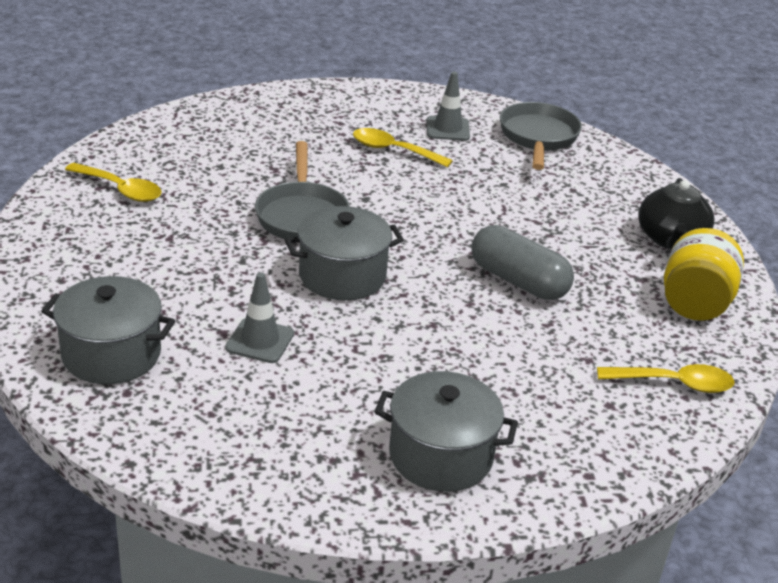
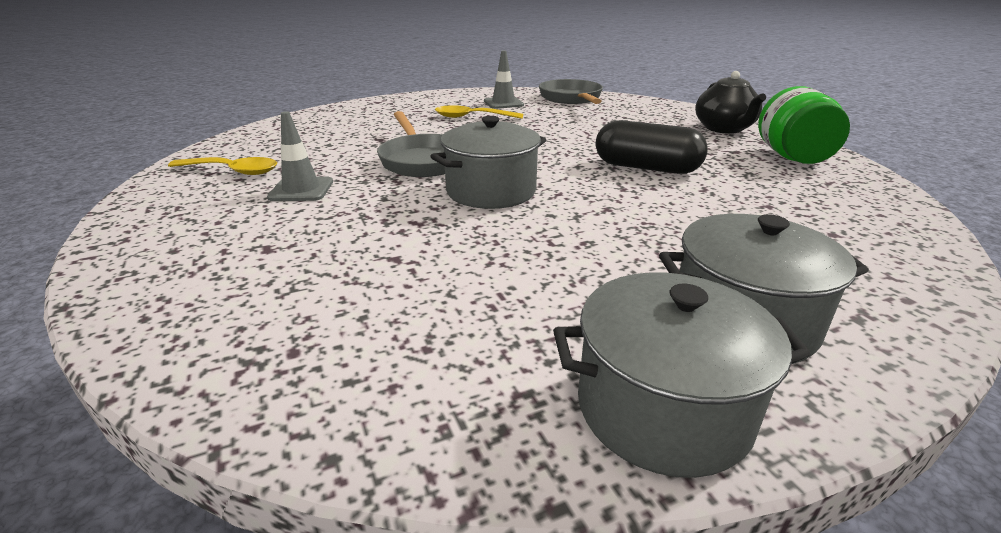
camera: 15 degrees left, 5 degrees down
grey pot [41,276,175,384] -> grey pot moved to [553,272,811,478]
grey traffic cone [225,272,294,363] -> grey traffic cone moved to [267,111,333,201]
grey capsule [471,225,574,300] -> black capsule [596,120,708,174]
yellow spoon [597,364,734,393] -> none
yellow jar [664,228,744,321] -> green jar [758,86,850,164]

